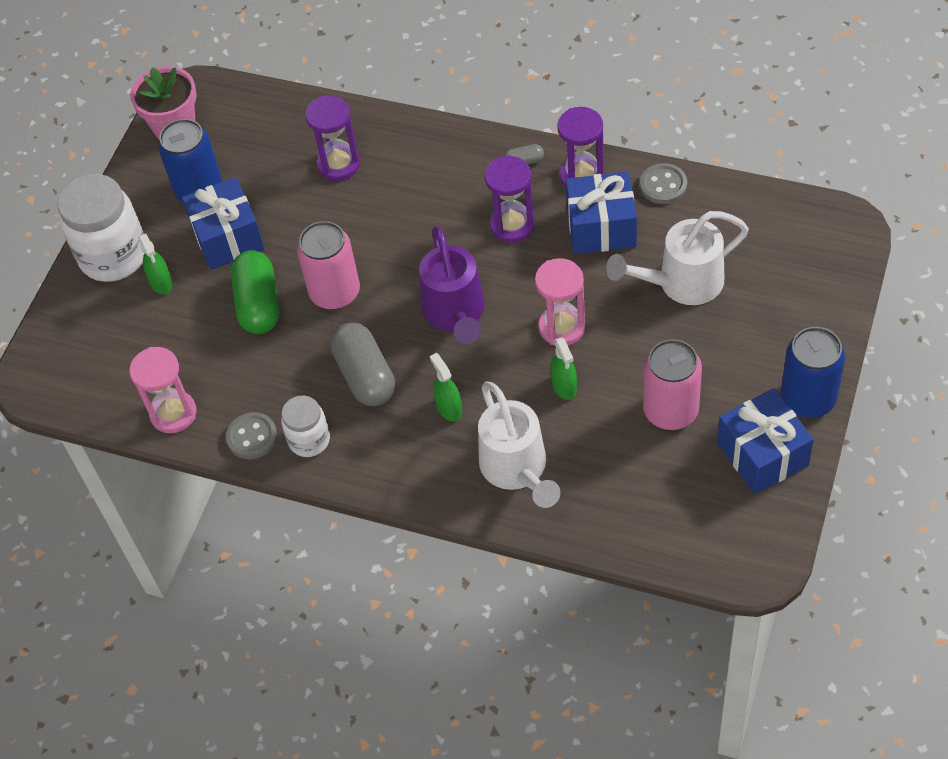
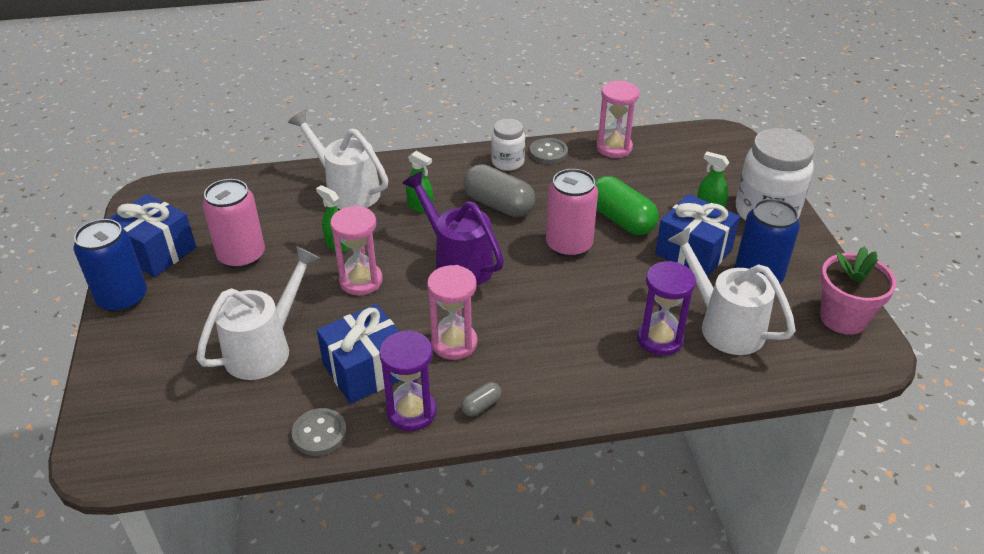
camera: 145 degrees right, 15 degrees down
purple hourglass [485,156,535,243] -> pink hourglass [427,265,477,360]
none -> white watering can [667,228,796,355]

